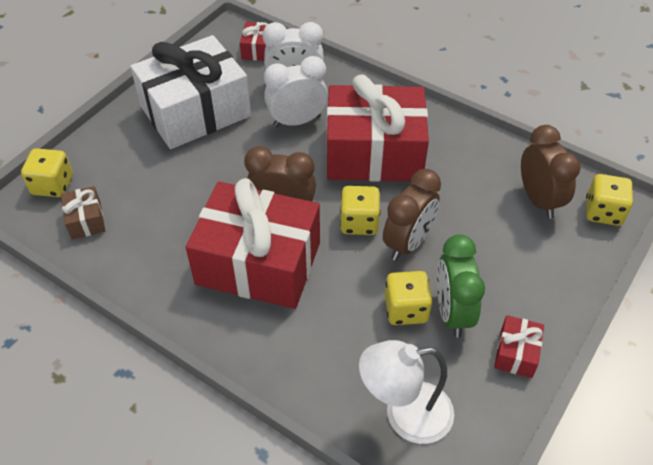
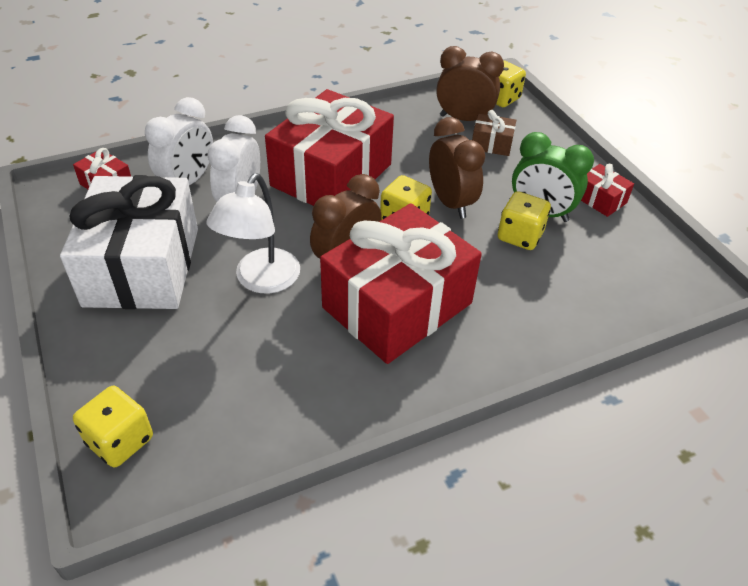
camera: 60 degrees left, 5 degrees down
brown gift [61,186,105,240] -> brown gift moved to [472,110,516,156]
white lamp [359,340,454,444] -> white lamp moved to [207,174,300,293]

